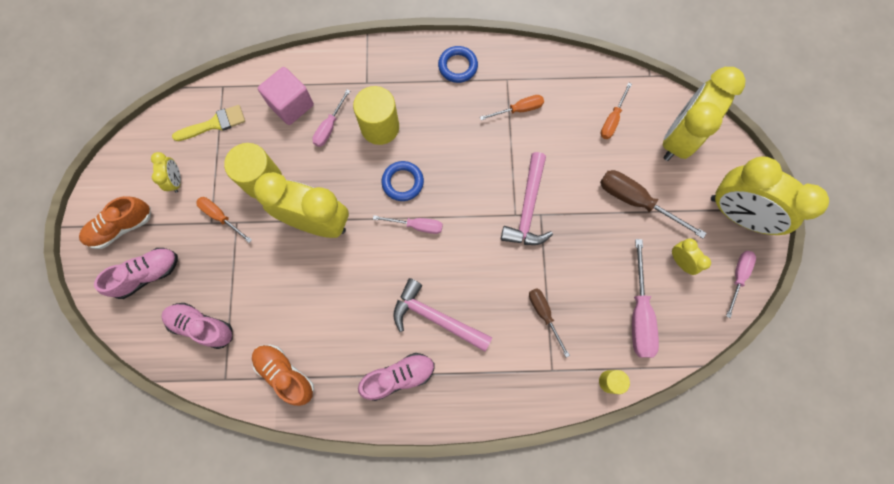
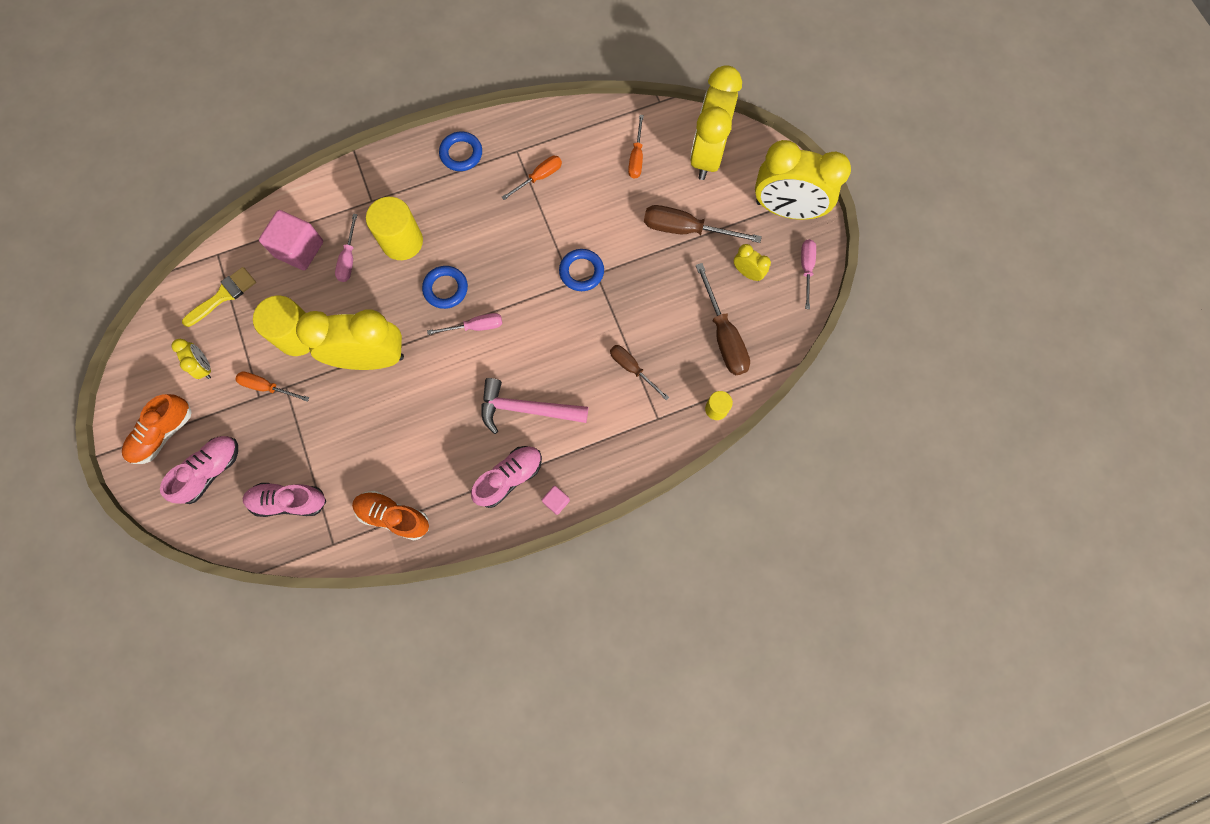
camera: 20 degrees left, 0 degrees up
pink hammer [501,152,553,245] -> blue ring [559,249,604,291]
pink screwdriver [632,239,659,358] -> brown screwdriver [696,263,750,375]
none -> pink cube [542,486,570,515]

